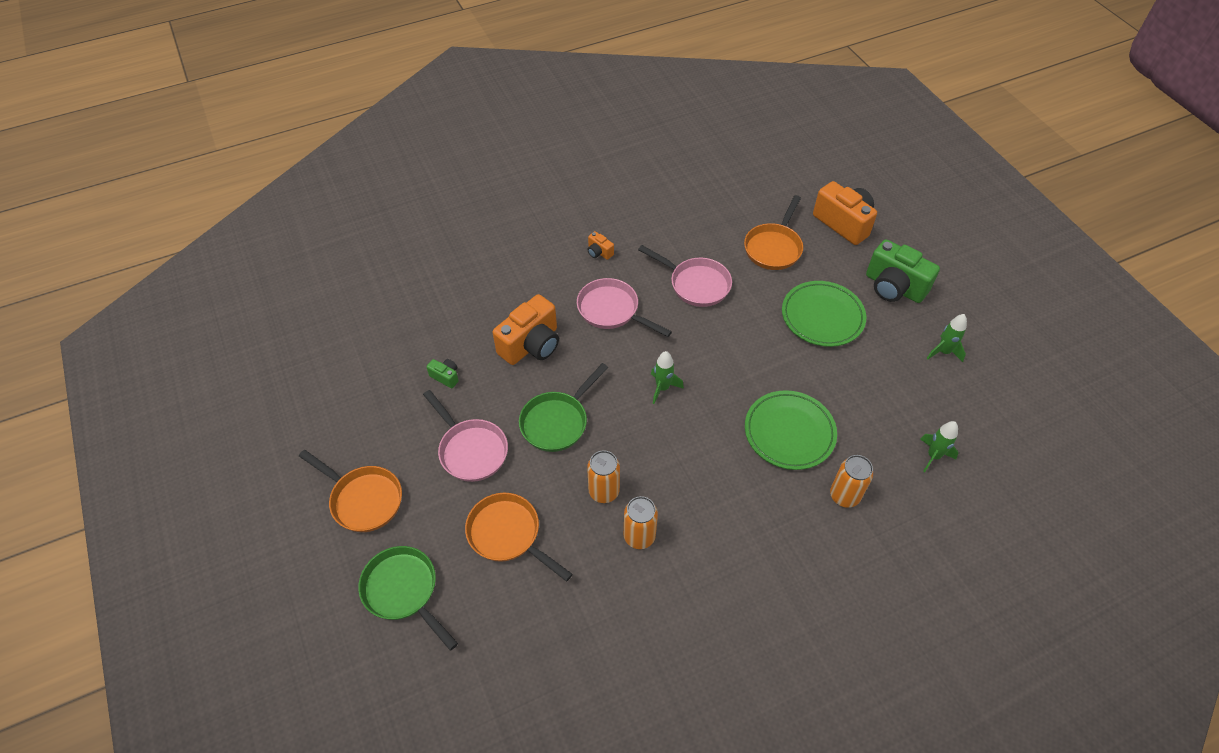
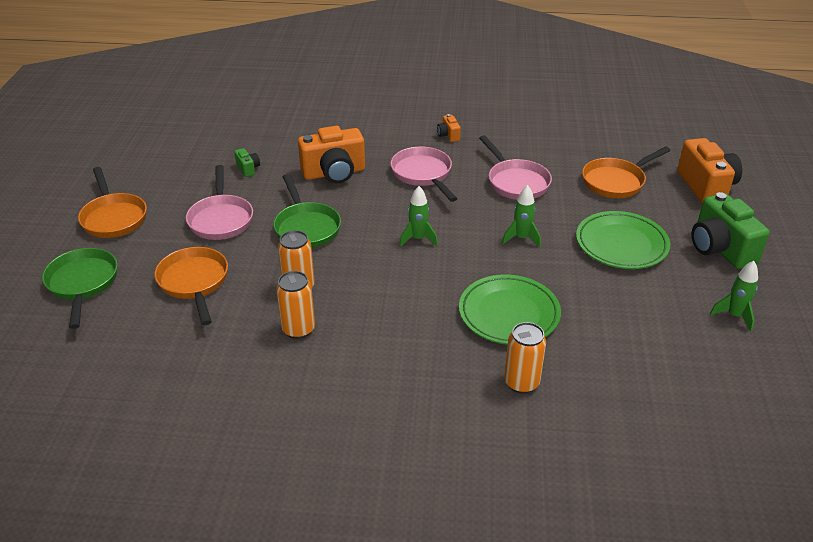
camera: 30 degrees right, 15 degrees down
green pan [519,363,608,452] -> green pan turned 90 degrees counterclockwise [273,174,341,248]
green rocket [920,421,958,472] -> green rocket moved to [502,185,541,247]

